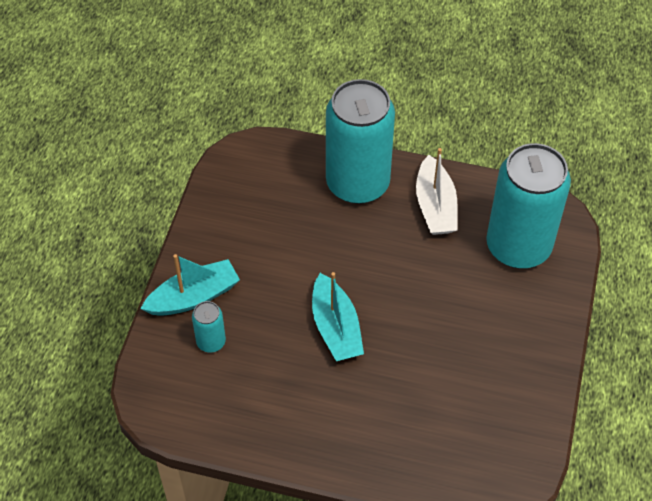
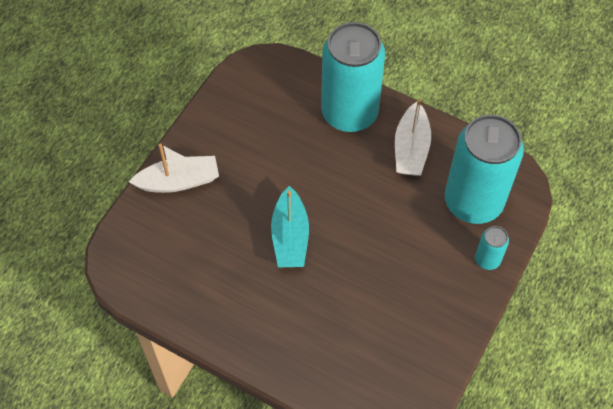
camera: 15 degrees right, 5 degrees up
turquoise boat [141,254,240,316] -> white boat [129,143,219,193]
turquoise can [192,301,226,353] -> turquoise can moved to [475,226,509,270]

